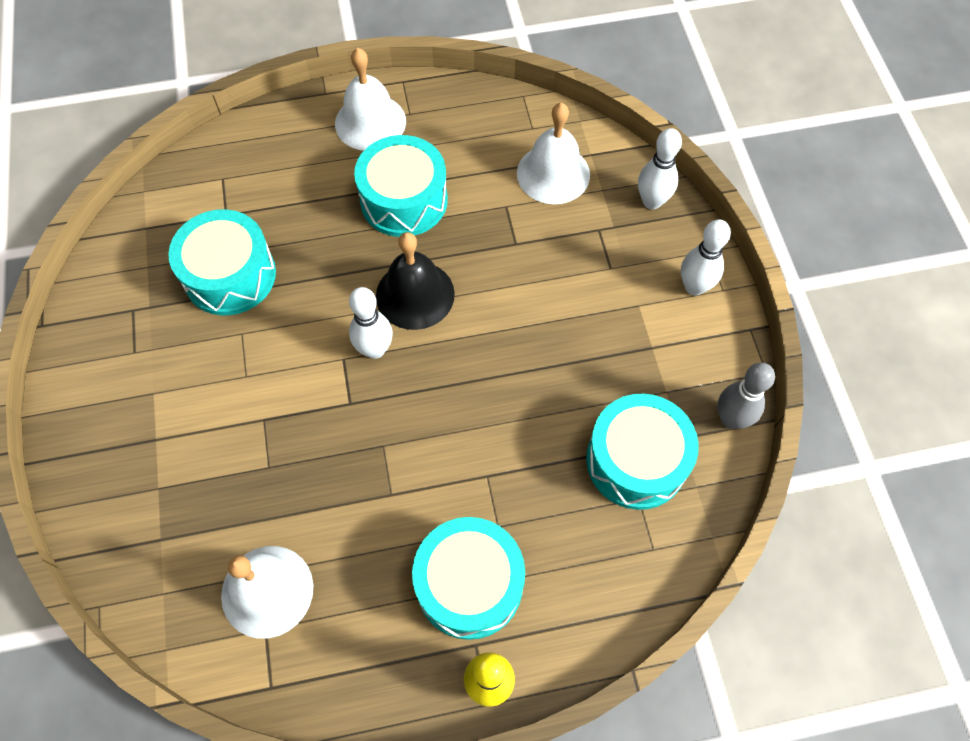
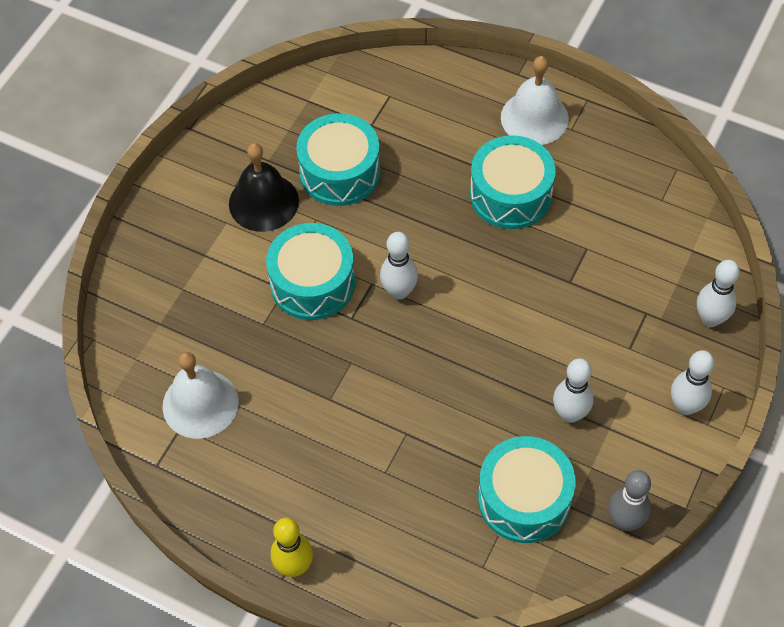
camera: 40 degrees right, 5 degrees down
black bell [376,232,455,330] -> black bell moved to [229,143,299,232]
turquoise drum [412,517,525,640] -> turquoise drum moved to [266,223,355,320]
white bell [517,103,590,204] -> none
none -> white bowling pin [553,358,594,423]

